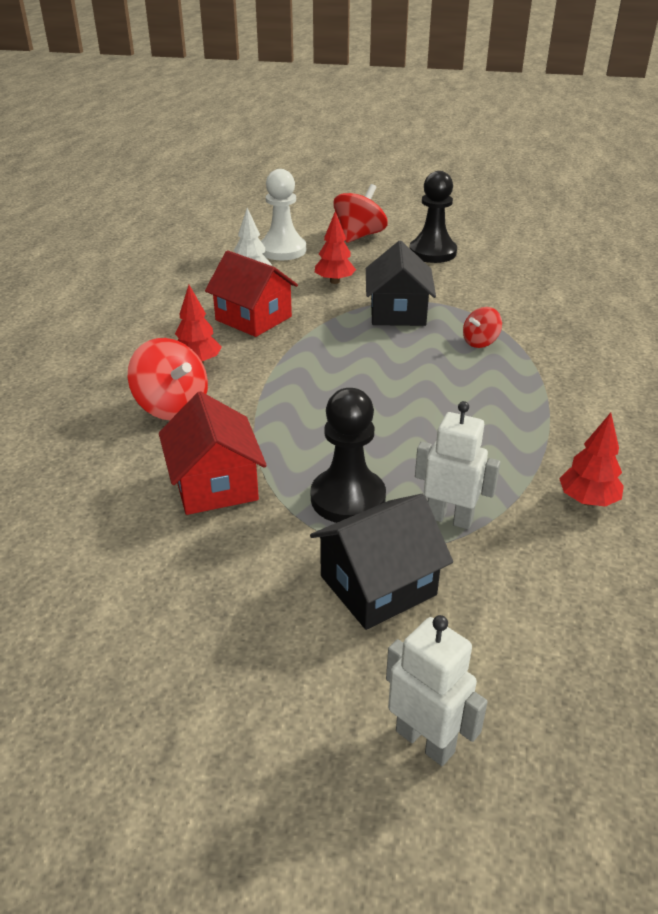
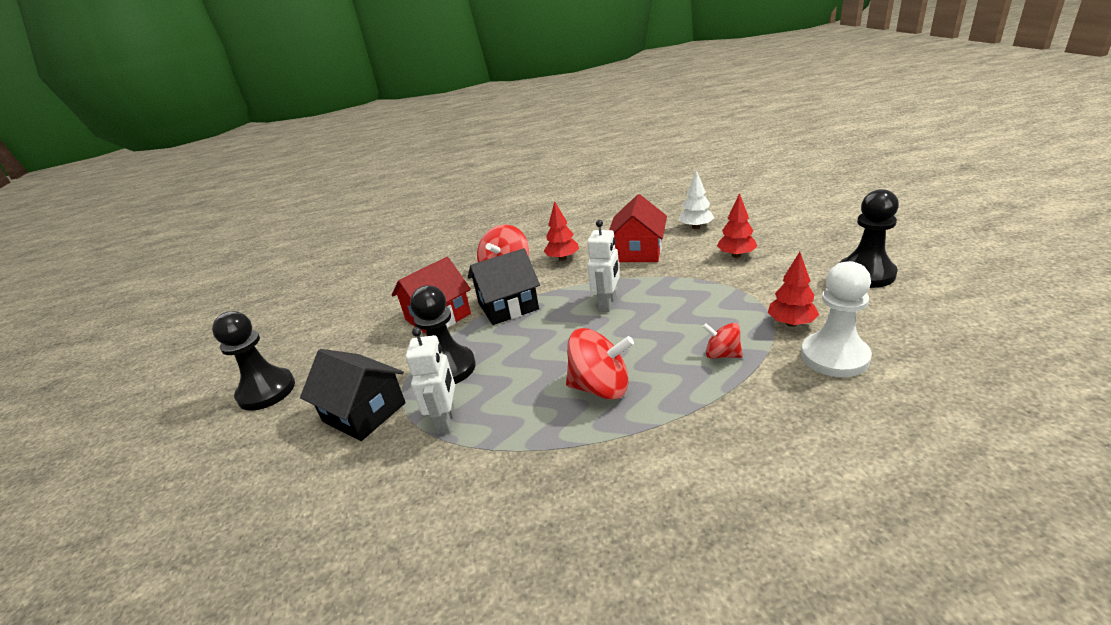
camera: 70 degrees right, 5 degrees down
white pawn [261,169,306,260] -> white pawn moved to [801,261,872,377]
red spinning top [333,184,388,243] -> red spinning top moved to [566,328,634,400]
black house [366,241,436,326] -> black house moved to [468,248,540,325]
white robot [386,615,488,766] -> white robot moved to [587,220,620,312]
red tree [559,413,624,507] -> red tree moved to [768,252,819,327]
none -> black pawn [212,311,295,411]

